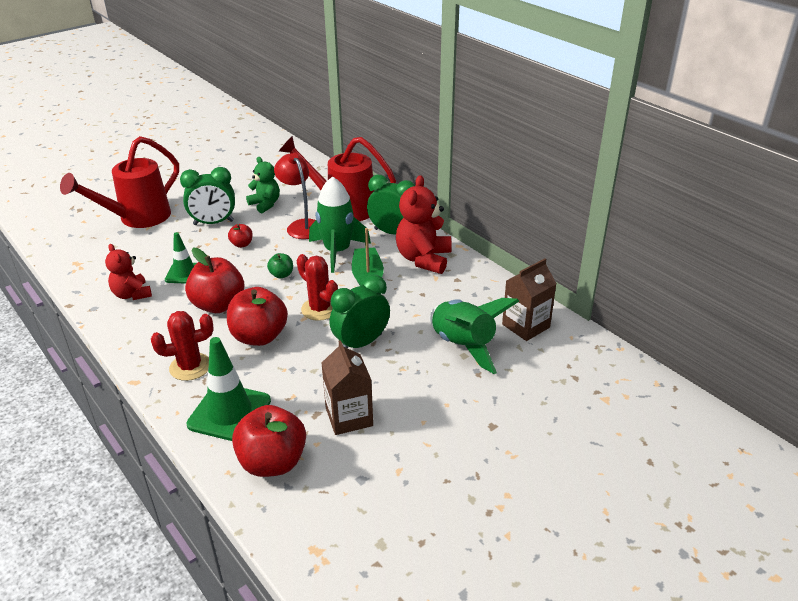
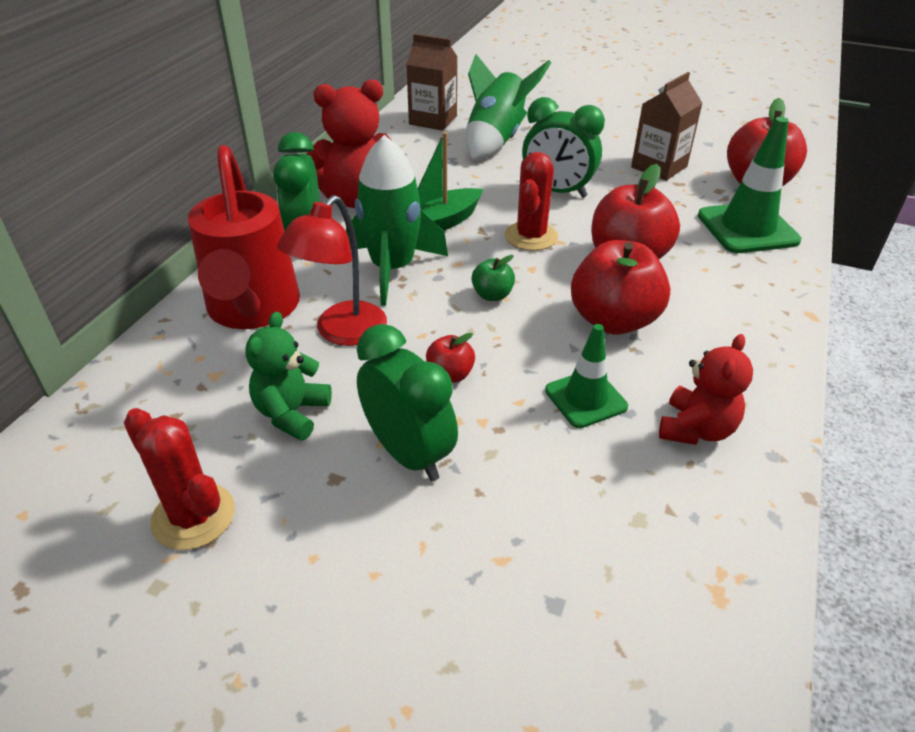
camera: 120 degrees left, 5 degrees up
red watering can [60,136,179,228] -> none
red cactus [151,311,214,381] -> red cactus moved to [124,408,235,550]

